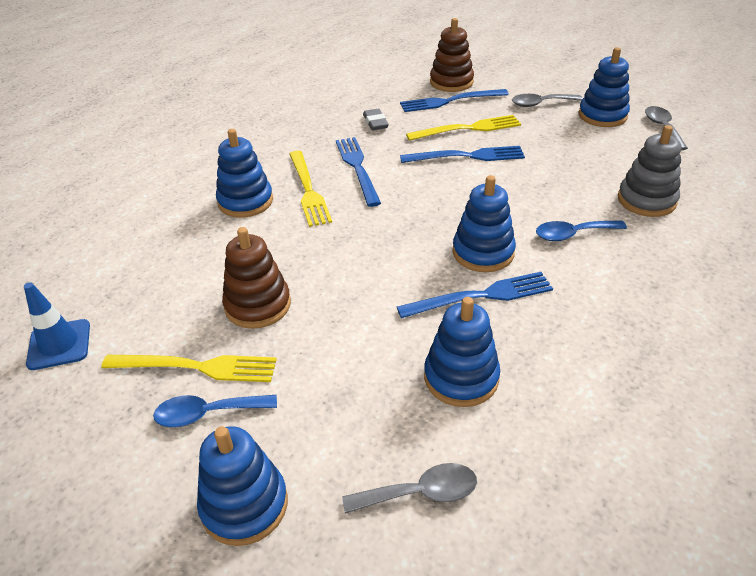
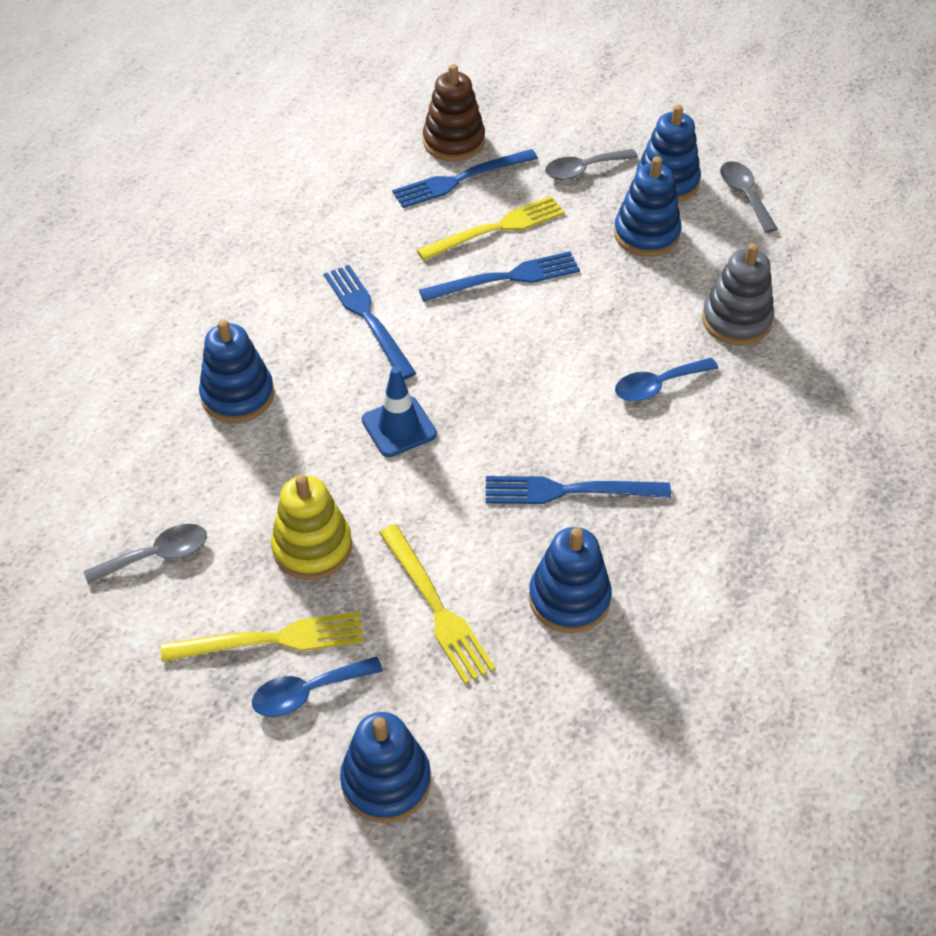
camera: 15 degrees left, 10 degrees up
blue traffic cone [24,282,90,370] -> blue traffic cone moved to [362,367,437,457]
brown stacking toy [222,227,291,329] -> yellow stacking toy [271,475,352,580]
yellow fork [290,151,332,227] -> yellow fork moved to [379,524,495,684]
grey spoon [342,463,477,514] -> grey spoon moved to [84,524,207,585]
grey eraser [363,108,389,130] -> none
blue fork [397,272,553,318] -> blue fork turned 150 degrees counterclockwise [486,476,671,504]
blue stacking toy [452,175,516,272] -> blue stacking toy moved to [614,157,681,257]

